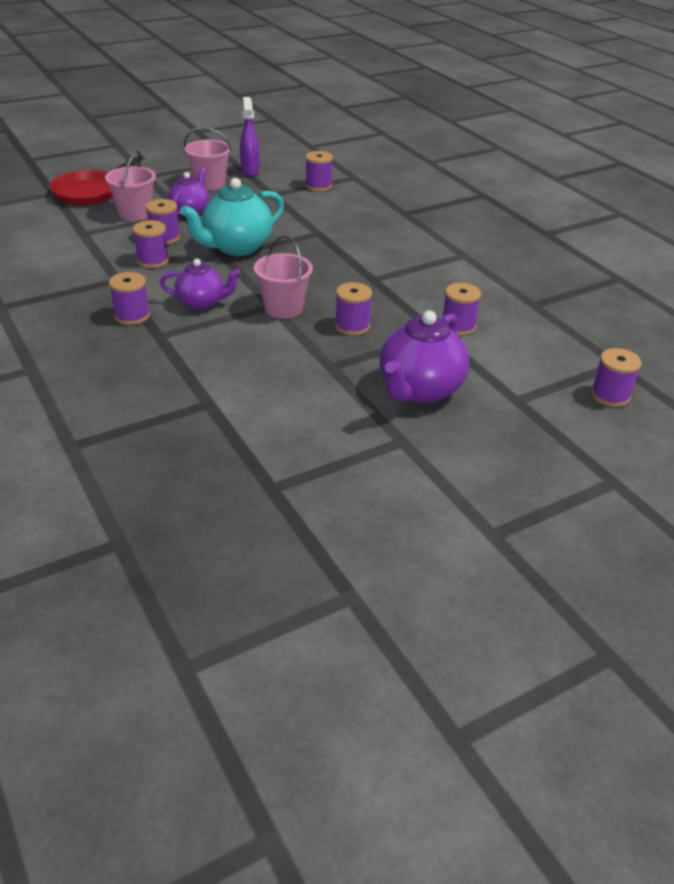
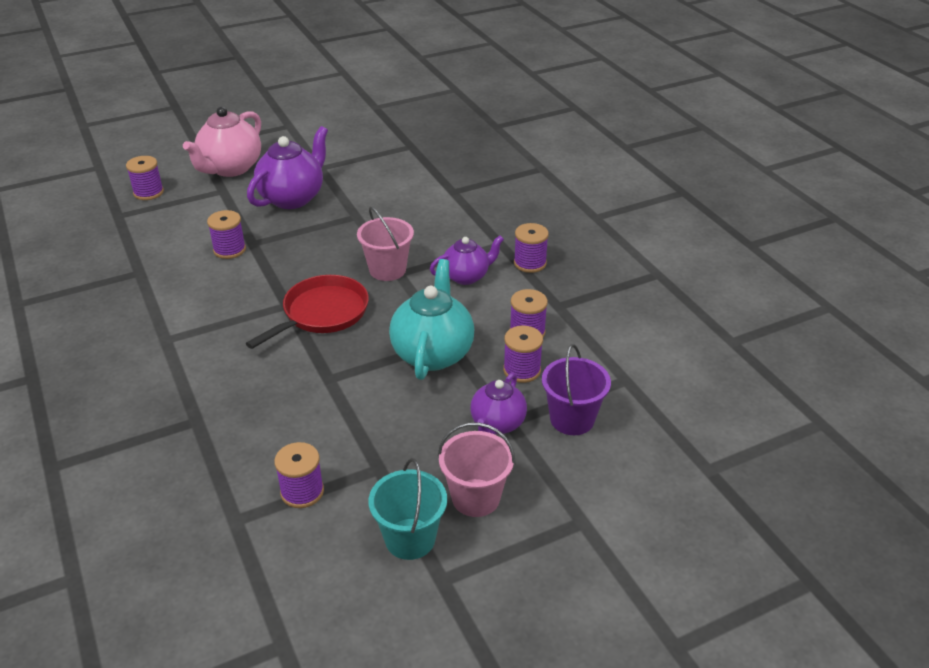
camera: 175 degrees left, 0 degrees up
red pan [50,155,145,206] -> red pan moved to [246,275,369,349]
pink bucket [105,150,156,221] -> purple bucket [542,344,611,435]
purple teapot [160,259,241,310] -> purple teapot turned 150 degrees clockwise [430,235,504,285]
turquoise teapot [180,178,284,256] -> turquoise teapot turned 45 degrees counterclockwise [389,259,474,380]
purple spray bottle [240,97,260,177] -> turquoise bucket [368,458,447,560]
purple spool [335,282,372,336] -> none
none -> pink teapot [183,107,261,177]

